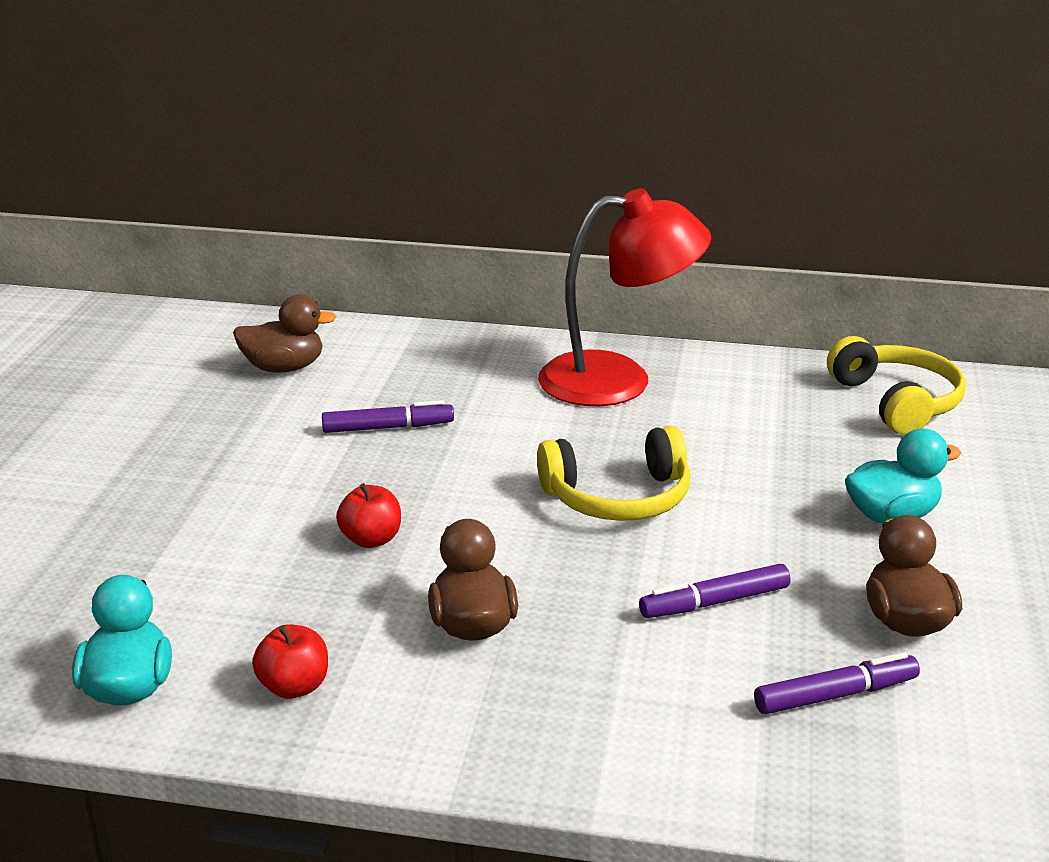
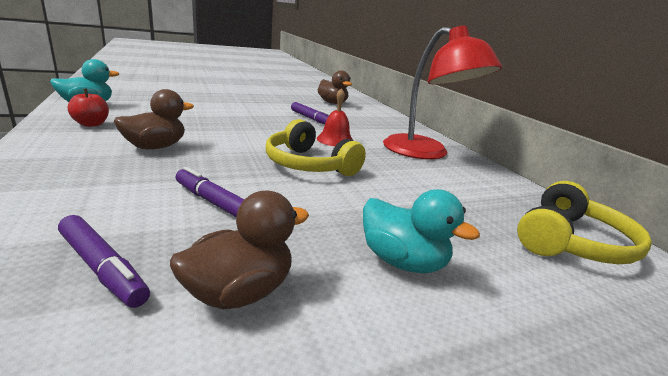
camera: 55 degrees right, 5 degrees down
red apple [336,483,401,548] -> none
none -> red bell [317,88,353,146]

